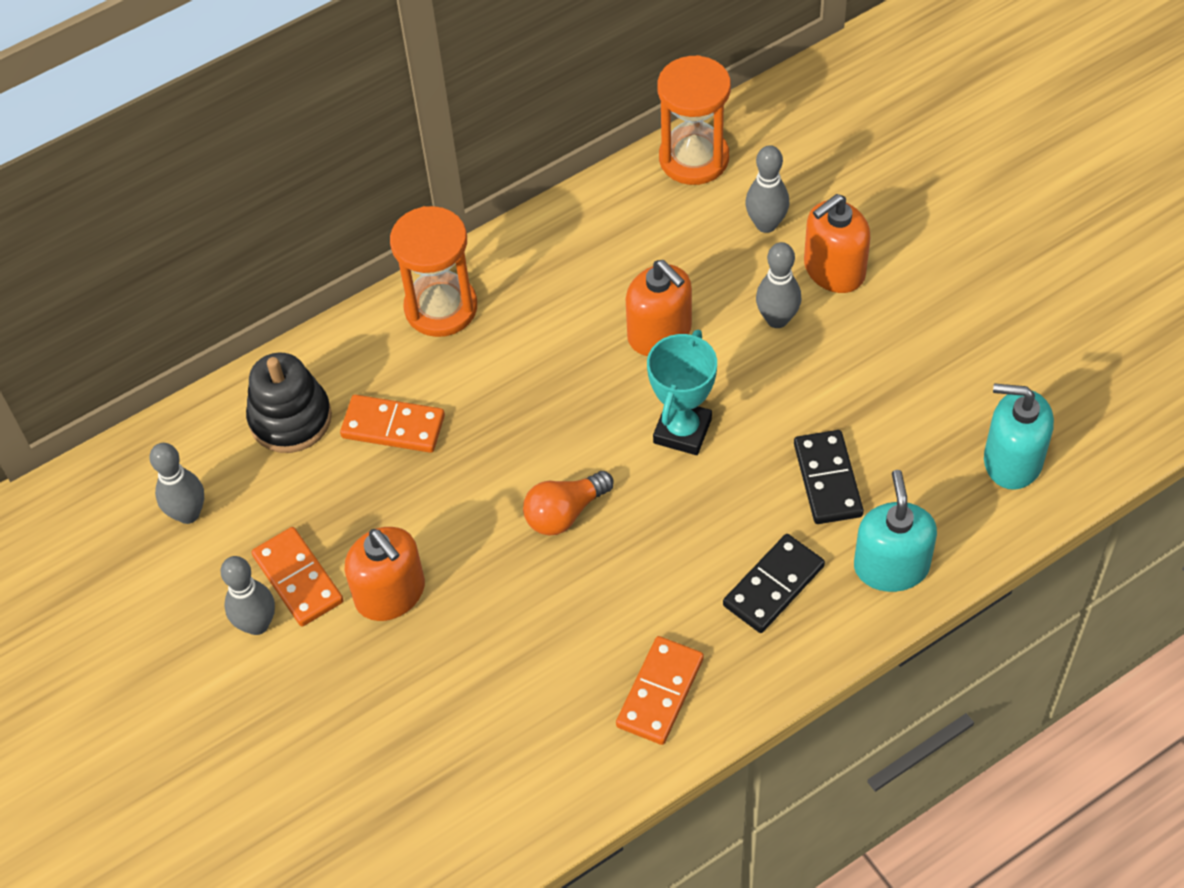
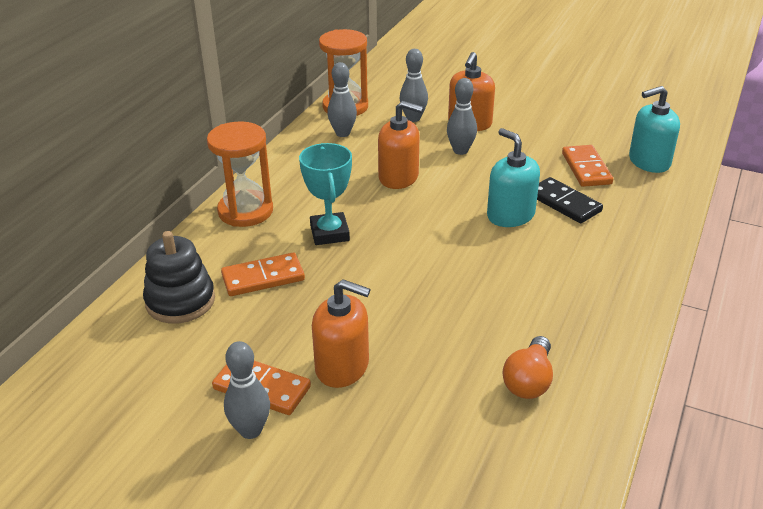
camera: 35 degrees left, 20 degrees down
grey bowling pin [149,443,204,524] -> grey bowling pin moved to [327,62,357,137]
orange light bulb [523,471,614,536] -> orange light bulb moved to [503,336,553,399]
orange domino [616,636,704,745] -> orange domino moved to [562,145,613,187]
turquoise trophy [647,330,717,455] -> turquoise trophy moved to [299,143,352,245]
black domino [723,534,825,633] -> none
turquoise soap dispenser [854,470,937,592] -> turquoise soap dispenser moved to [487,128,540,227]

